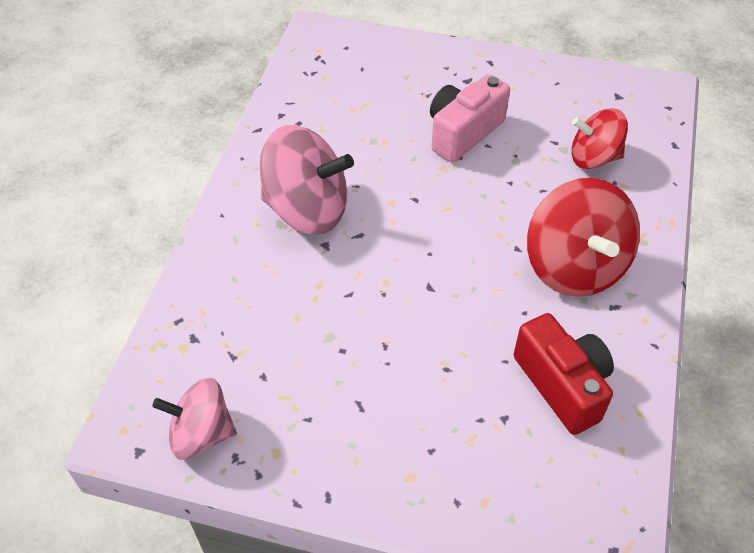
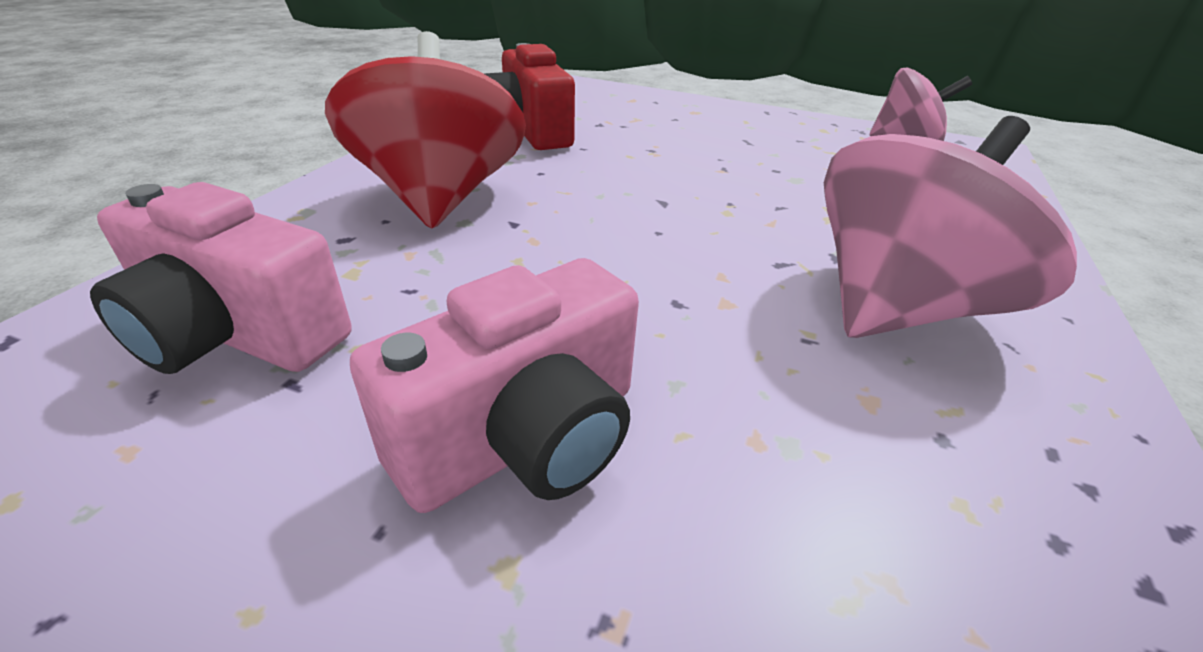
camera: 175 degrees left, 15 degrees down
pink spinning top [260,125,354,235] -> pink spinning top turned 120 degrees clockwise [824,116,1077,338]
red spinning top [571,108,628,169] -> pink camera [90,182,352,374]

